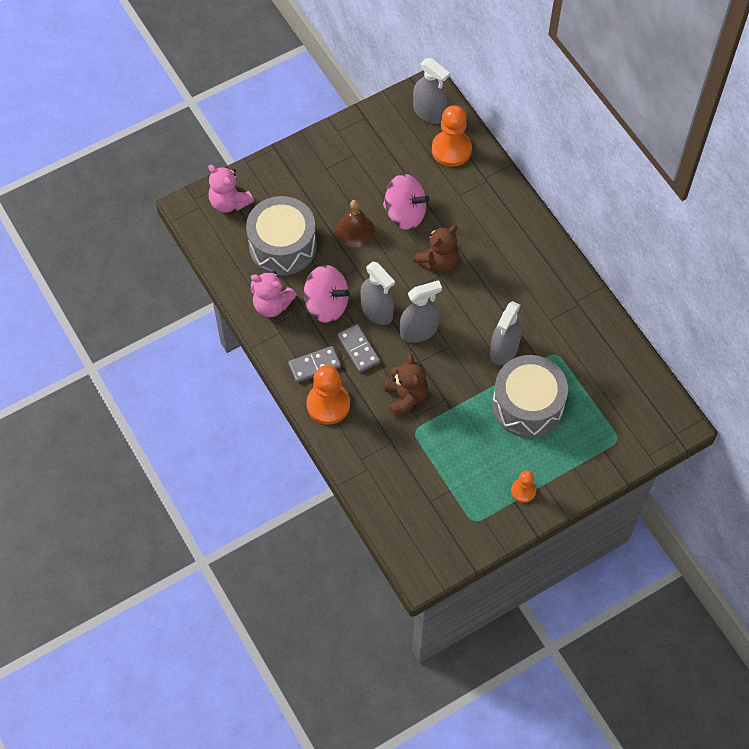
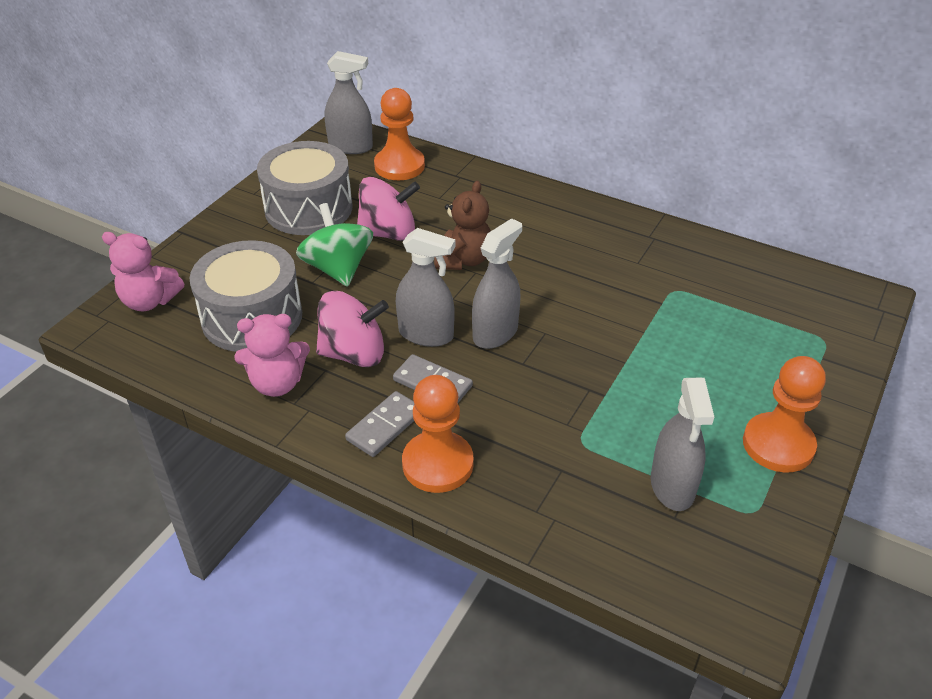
camera: 30 degrees left, 20 degrees down
brown bell [336,200,374,247] -> green spinning top [296,203,373,287]
brown teddy bear [385,354,428,417] -> none
grey spray bottle [490,301,521,365] -> grey spray bottle moved to [651,378,714,511]
grey drum [492,355,568,438] -> grey drum moved to [257,141,352,235]
orange pawn [511,471,536,503] -> orange pawn [743,356,826,473], size x1.79

